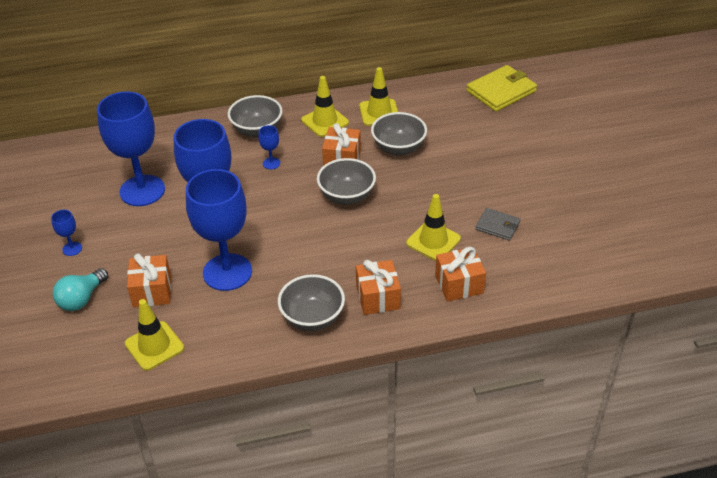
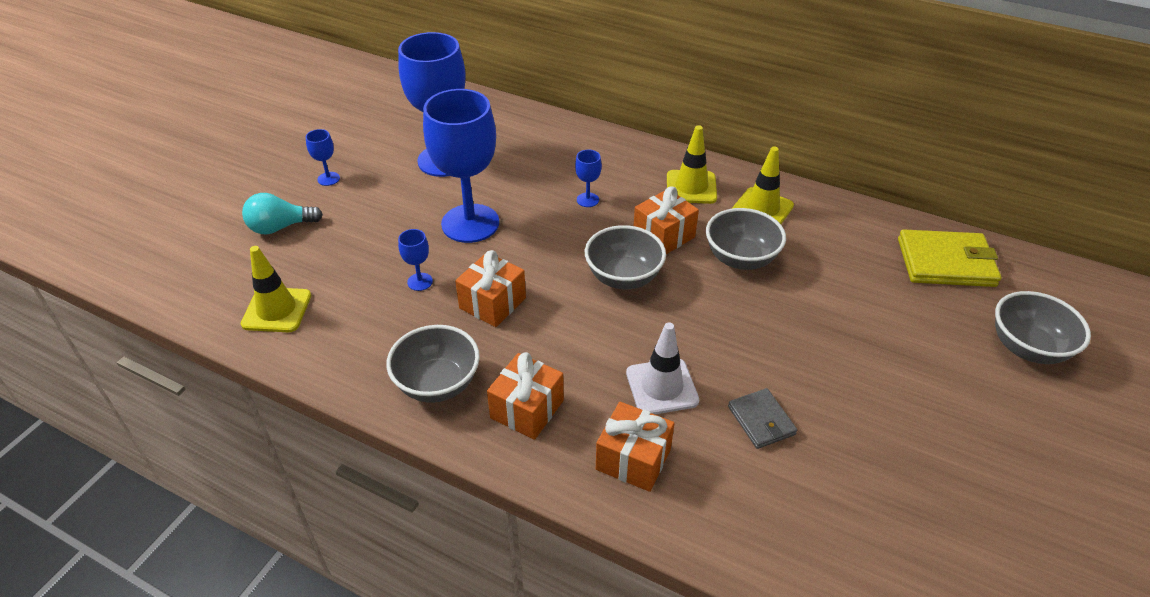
camera: 40 degrees right, 0 degrees up
orange gift [127,253,171,308] -> orange gift moved to [455,250,526,327]
blue goblet [186,169,252,291] -> blue goblet [398,229,433,291], size x0.40
grey bowl [228,95,283,138] -> grey bowl moved to [995,291,1091,364]
yellow traffic cone [406,194,461,261] -> white traffic cone [626,322,699,414]

